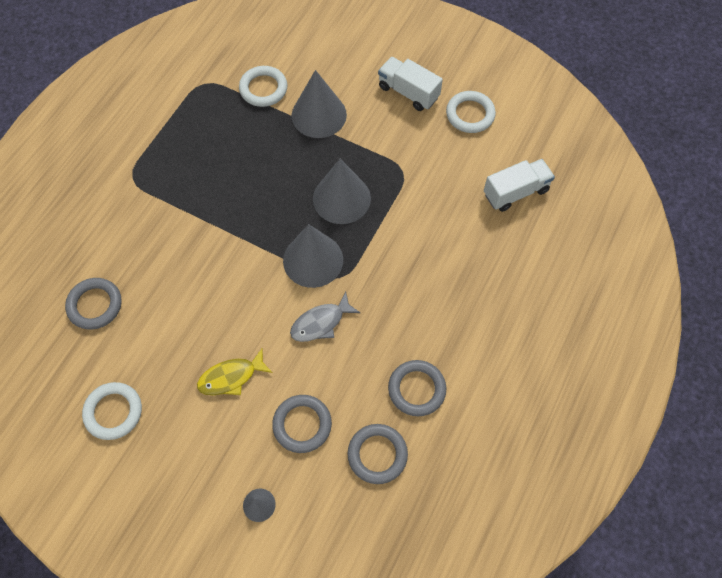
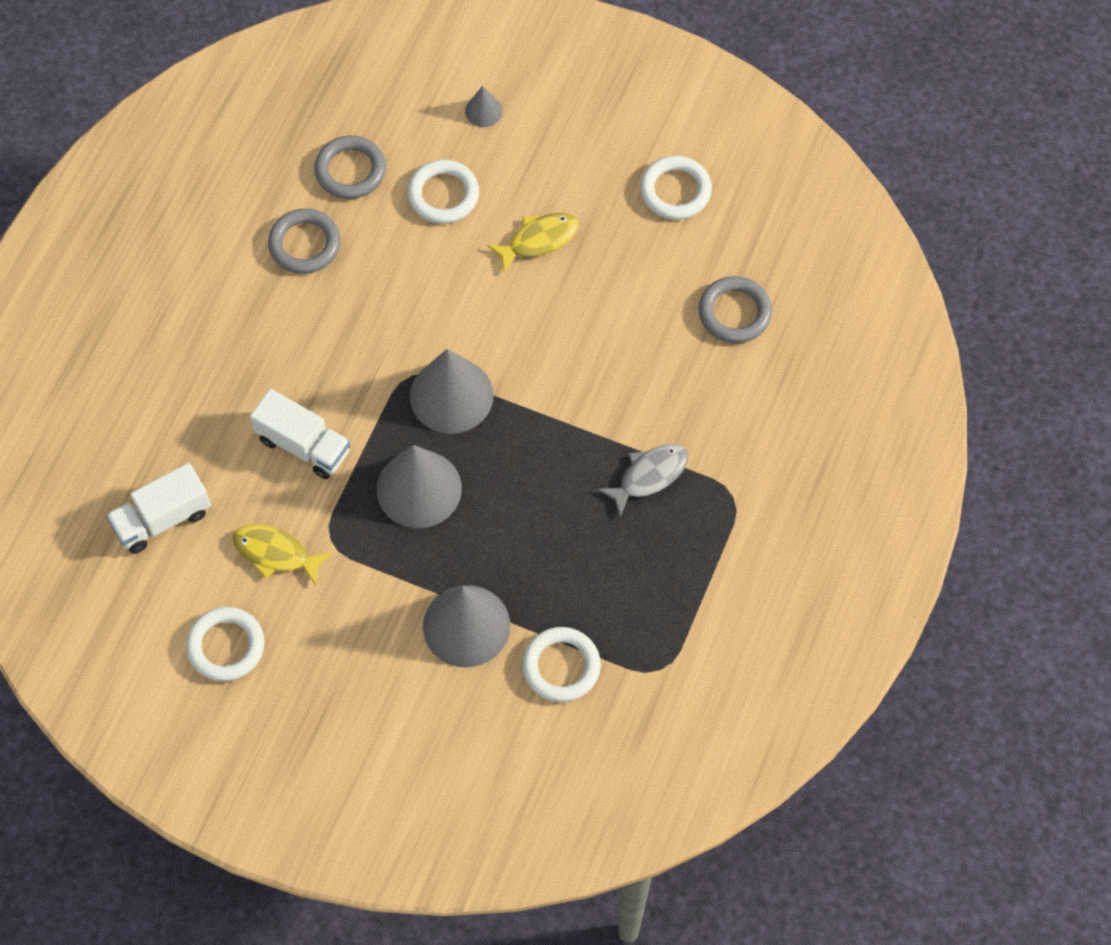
camera: 175 degrees right, 0 degrees up
grey ring [272,395,332,453] -> white ring [407,160,479,224]
grey fish [290,292,360,342] -> grey fish moved to [597,444,689,518]
white truck [378,57,443,111] -> white truck moved to [250,389,350,479]
none -> yellow fish [232,524,332,585]

